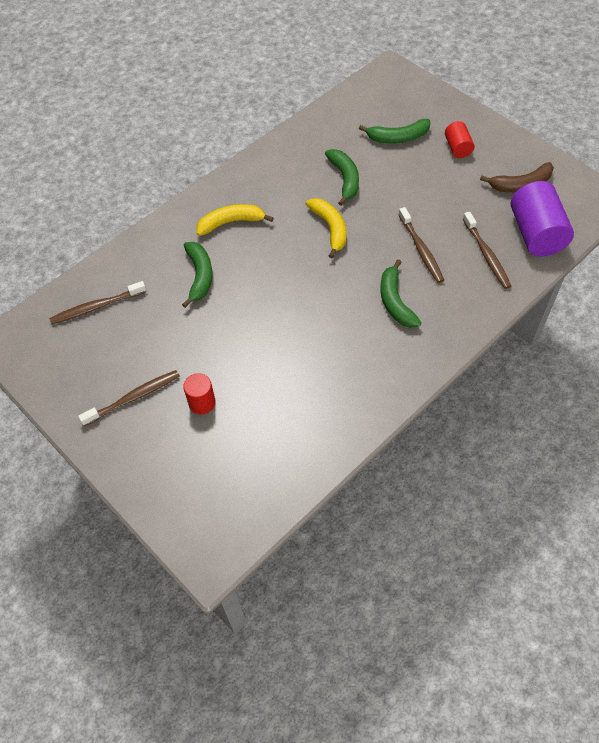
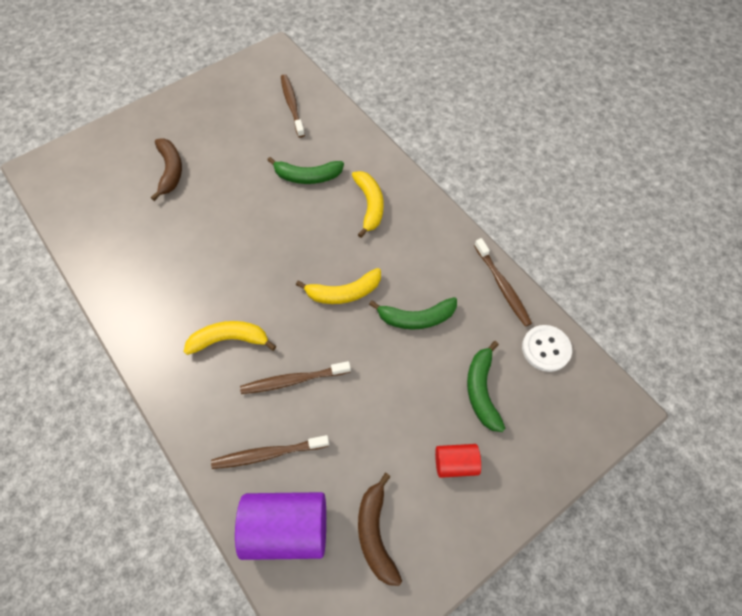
camera: 95 degrees right, 5 degrees up
brown toothbrush [78,370,180,426] -> brown toothbrush moved to [474,238,532,327]
red cylinder [183,373,216,414] -> brown banana [151,138,182,201]
green banana [380,259,422,328] -> yellow banana [184,321,276,355]
none -> white button [522,325,572,372]

